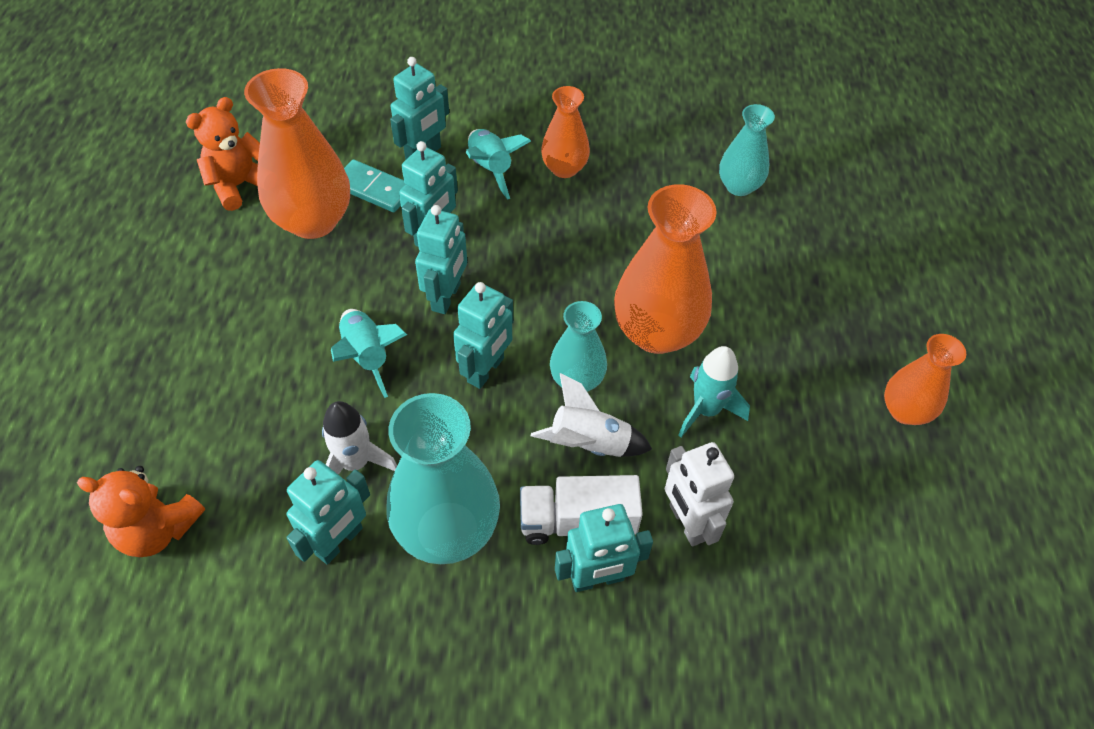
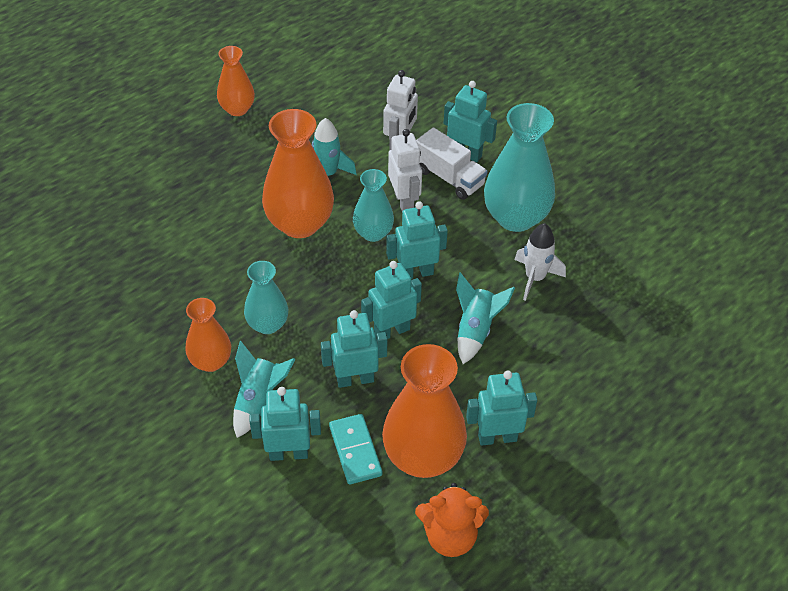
camera: 135 degrees left, 5 degrees down
orange teddy bear [77,466,205,557] -> none
turquoise robot [286,460,370,565] -> turquoise robot moved to [466,370,537,446]
white rocket [531,373,652,457] -> white robot [388,129,422,212]
turquoise vase [719,104,775,196] -> turquoise vase moved to [244,261,288,334]

